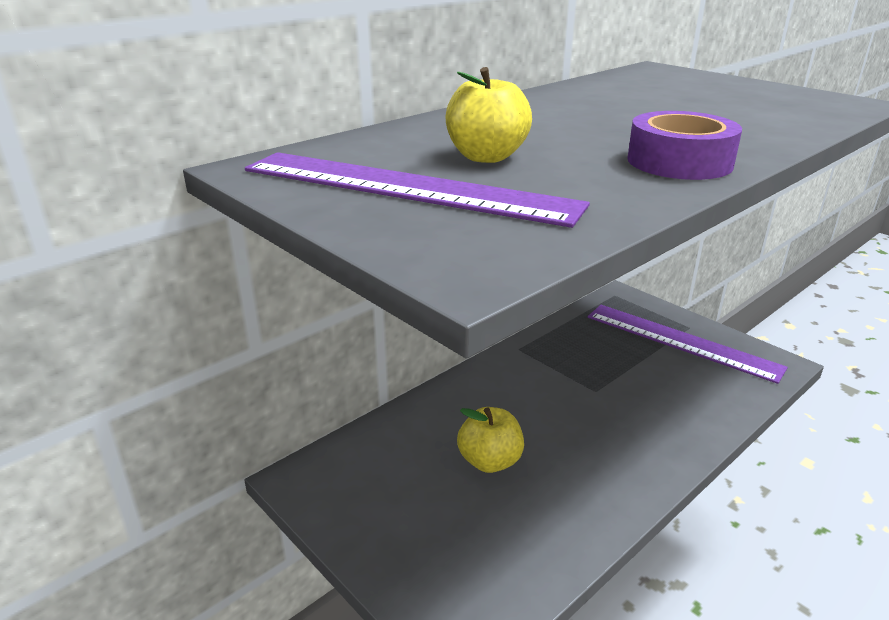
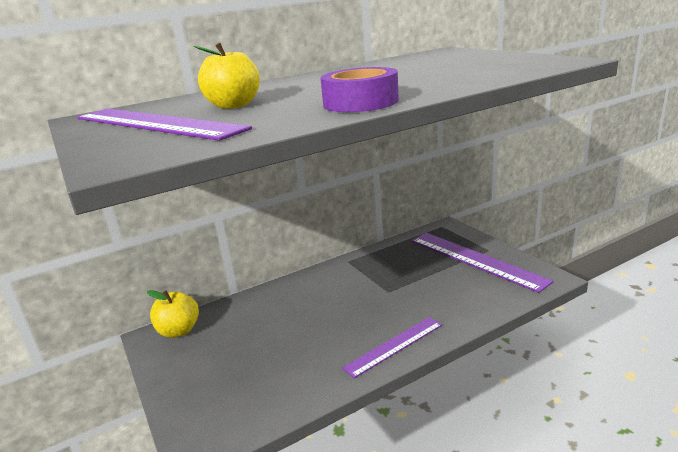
camera: 15 degrees right, 5 degrees down
yellow apple [457,407,524,473] -> yellow apple moved to [147,290,199,338]
none -> purple ruler [342,317,442,378]

